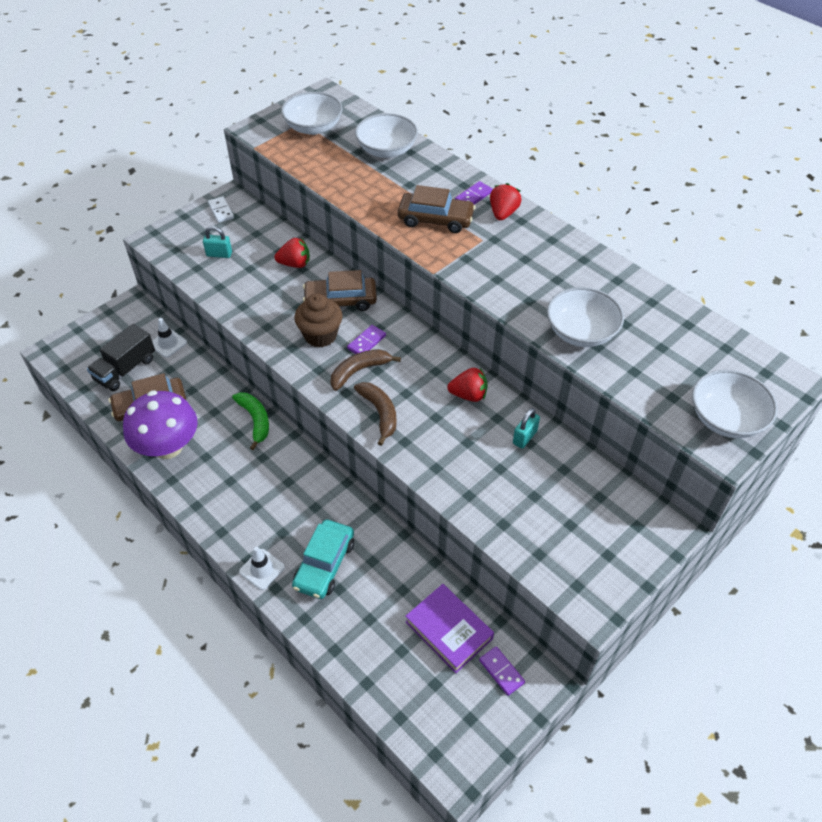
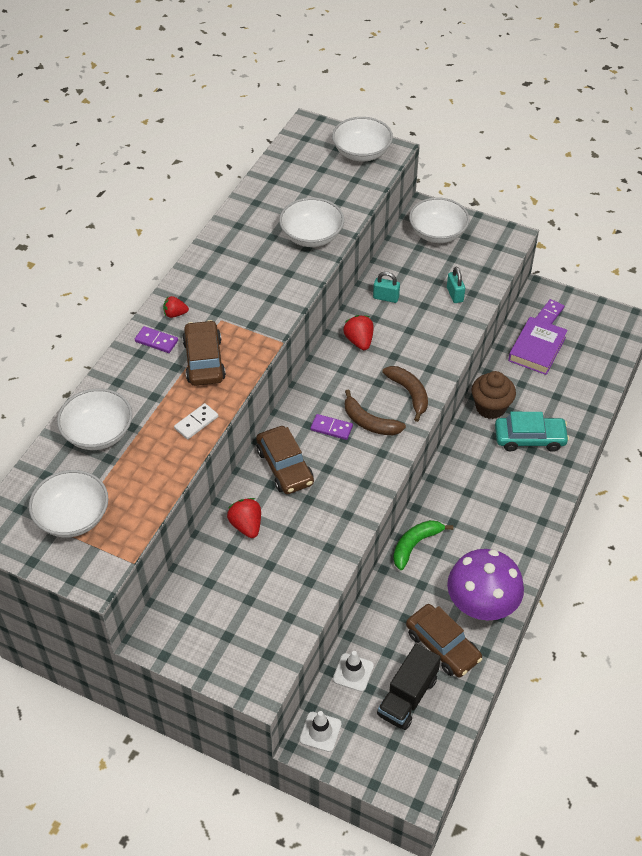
camera: 110 degrees left, 0 degrees up
black truck [87,324,155,391] -> black truck turned 105 degrees clockwise [377,644,441,730]
turquoise padlock [203,226,232,258] -> turquoise padlock moved to [447,266,465,303]
white domino [208,196,234,223] -> white domino moved to [174,403,218,439]
white traffic cone [239,546,285,590] -> white traffic cone moved to [299,711,342,752]
brown cupcake [294,294,342,347] -> brown cupcake moved to [472,371,516,419]
brown banana [354,382,396,446] -> brown banana turned 105 degrees clockwise [382,366,428,422]
red strawberry [490,183,522,221] -> red strawberry [163,296,189,318], size x0.66
none -> white bowl [409,197,470,243]

